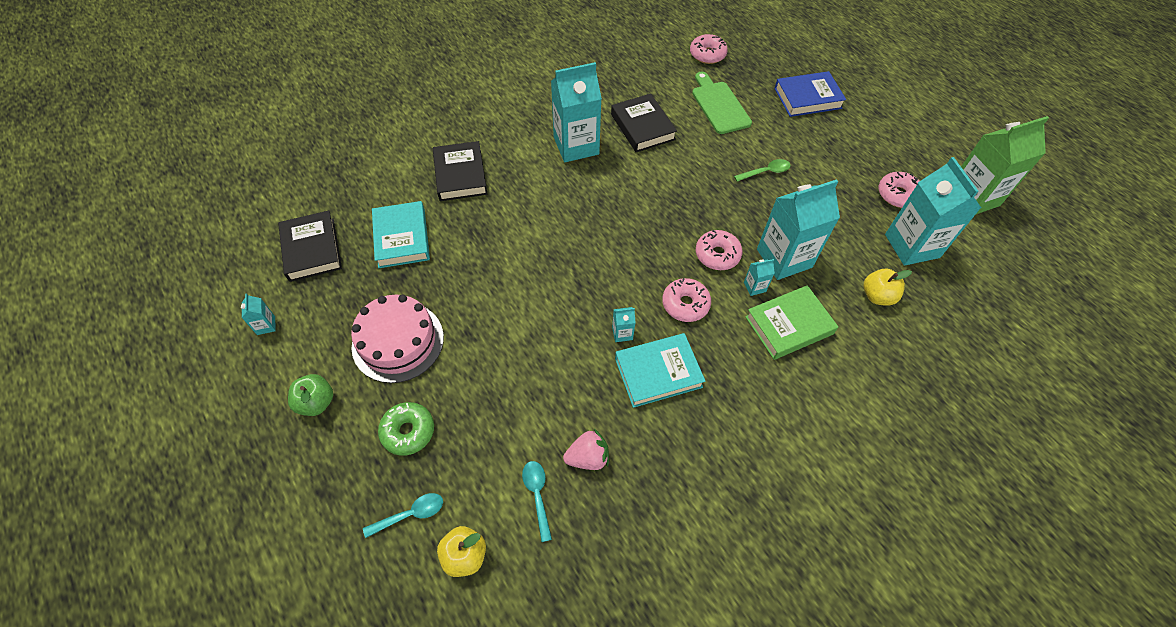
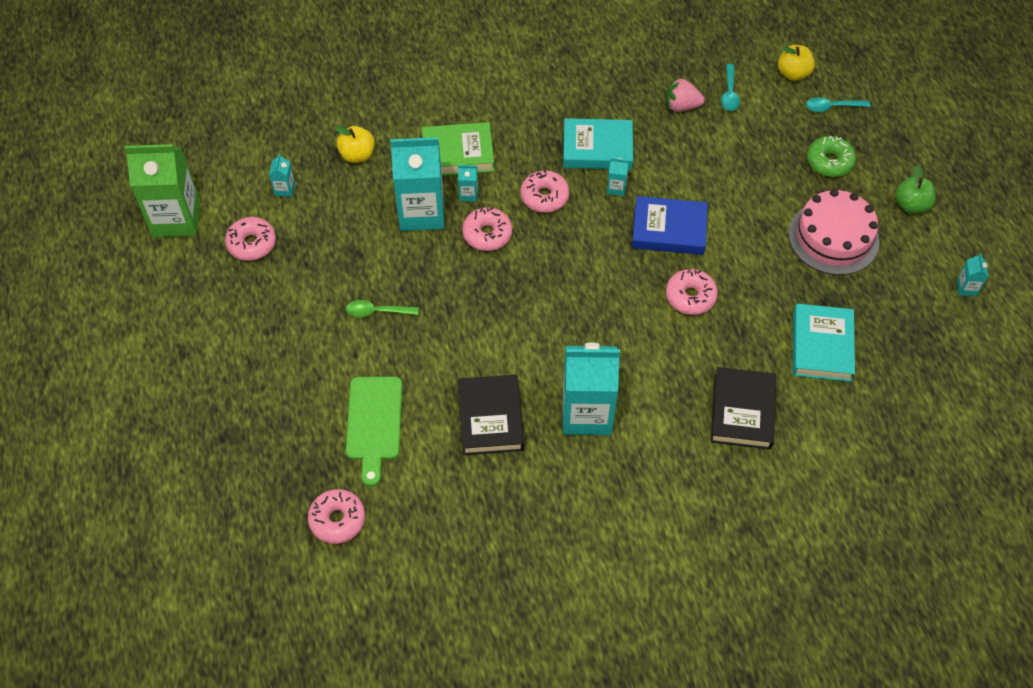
camera: 160 degrees left, 0 degrees up
black book [278,211,342,282] -> none
blue book [774,71,846,117] -> blue book moved to [632,196,708,255]
turquoise carton [885,157,981,266] -> turquoise carton [269,153,295,197], size x0.41
none -> pink donut [666,269,718,315]

